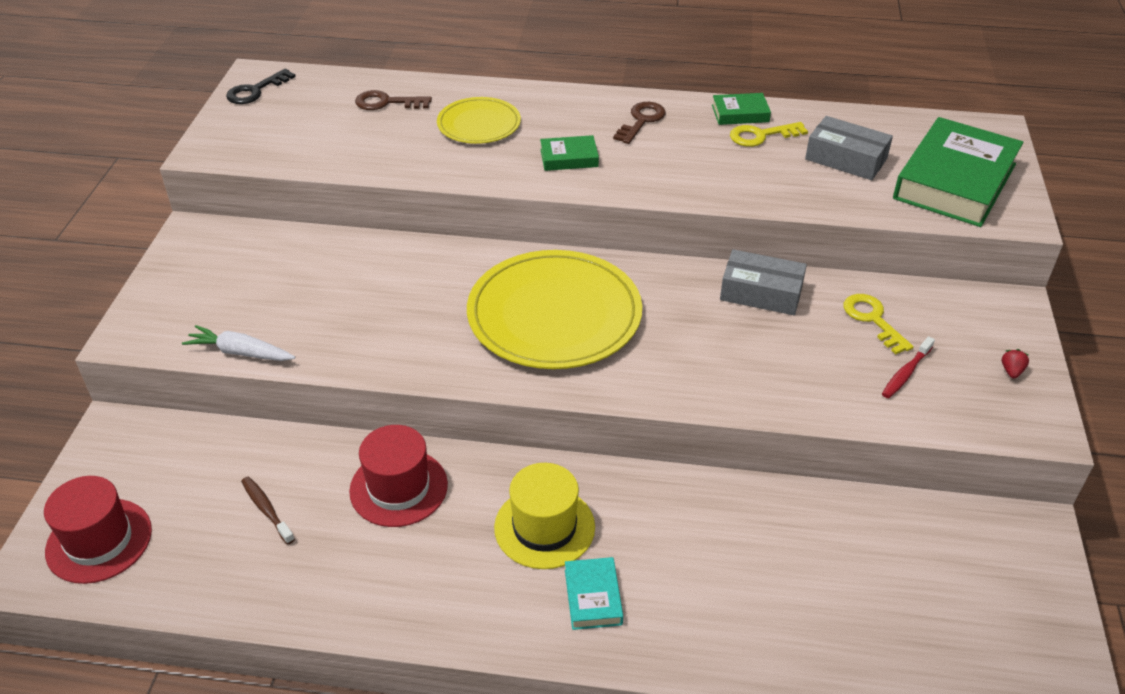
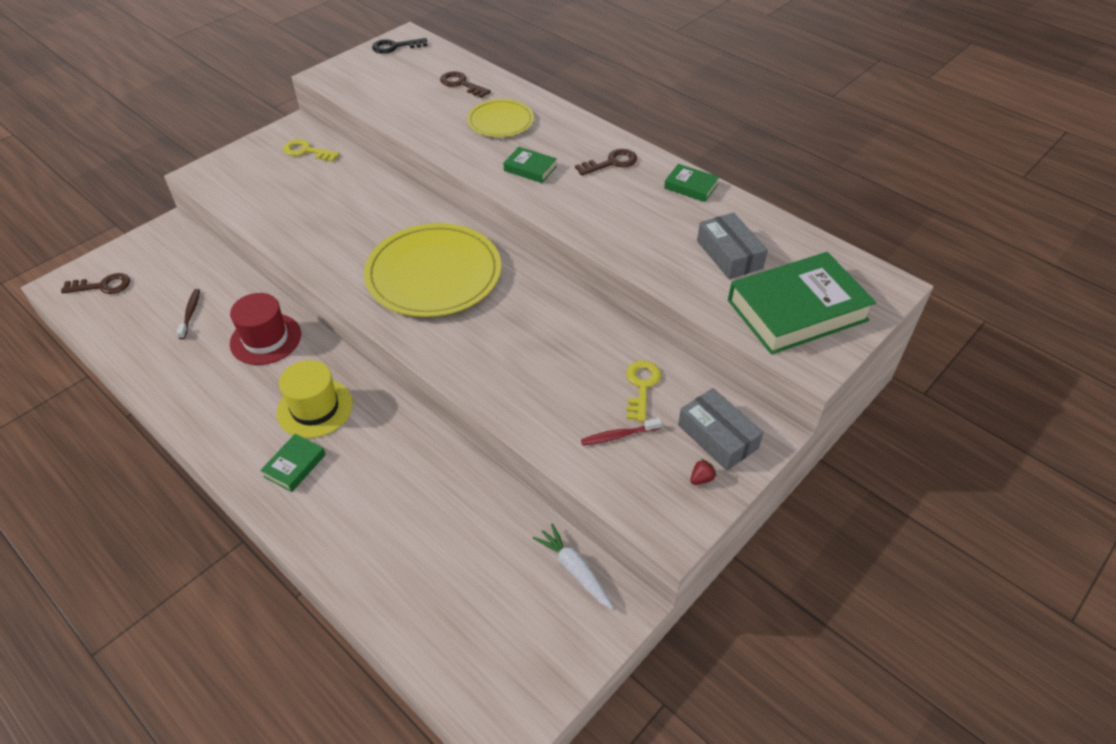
camera: 35 degrees right, 5 degrees up
red hat [44,476,152,584] -> brown key [61,273,130,294]
white carrot [182,325,295,361] -> white carrot moved to [533,523,613,609]
turquoise book [565,557,623,630] -> green book [260,434,326,492]
grey box [720,249,807,315] -> grey box moved to [678,388,764,470]
yellow key [730,122,808,147] -> yellow key moved to [283,139,340,162]

